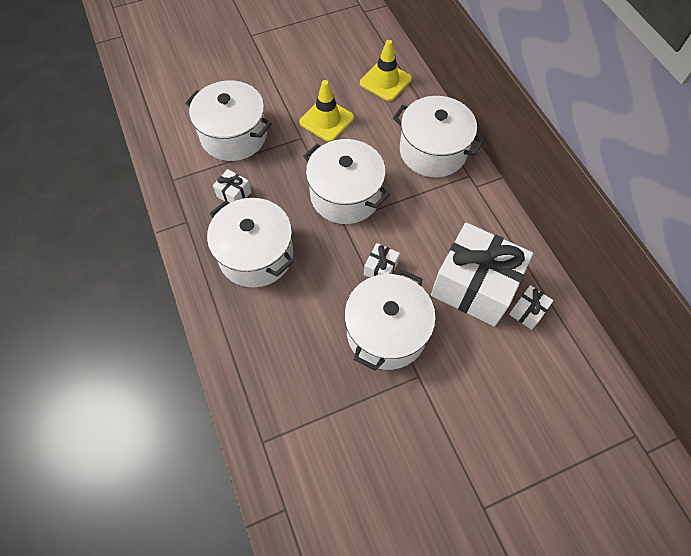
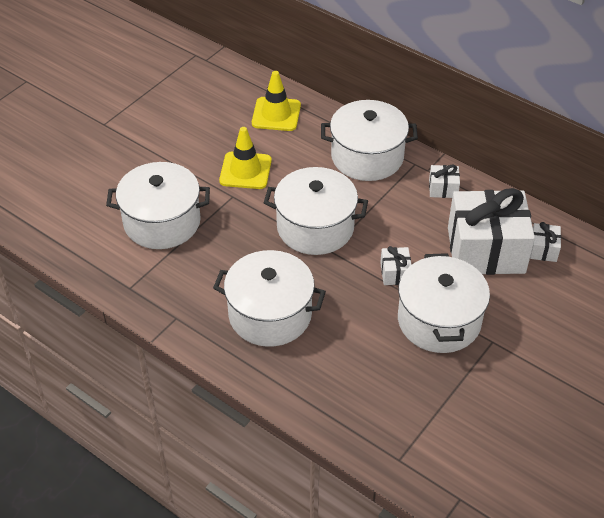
camera: 30 degrees left, 15 degrees down
white gift [213,169,252,203] -> white gift moved to [429,165,460,198]

